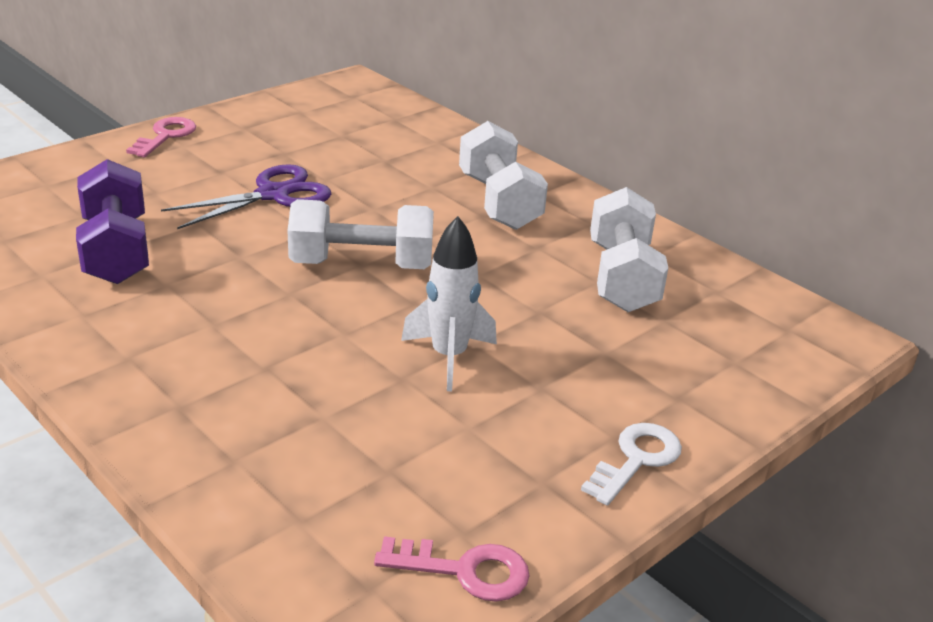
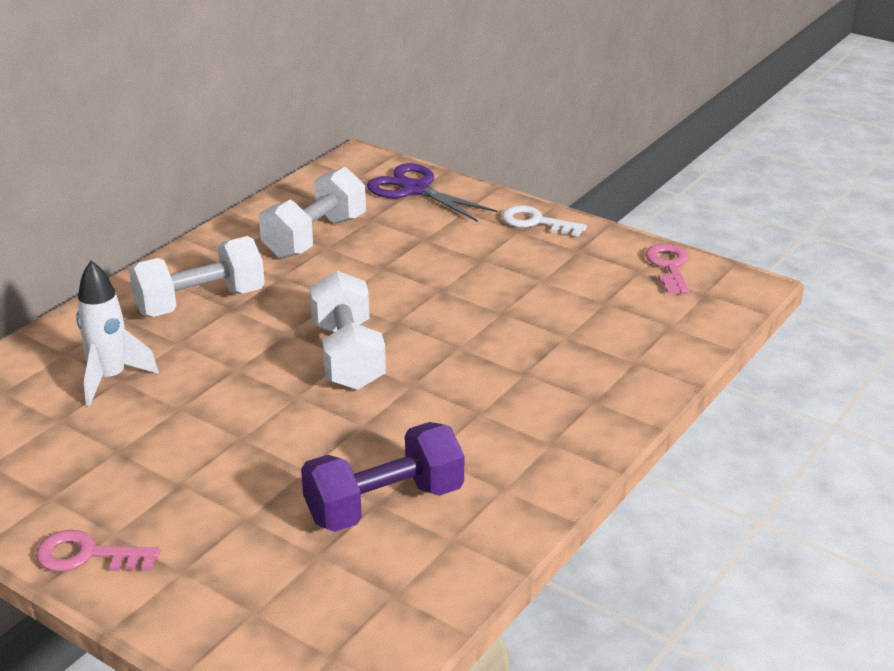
camera: 100 degrees left, 0 degrees up
purple scissors [161,164,331,229] -> purple scissors moved to [367,163,498,222]
white rocket [401,216,497,391] -> white rocket moved to [76,260,159,406]
white dumbbell [590,187,668,312] -> white dumbbell turned 45 degrees counterclockwise [259,167,366,259]

